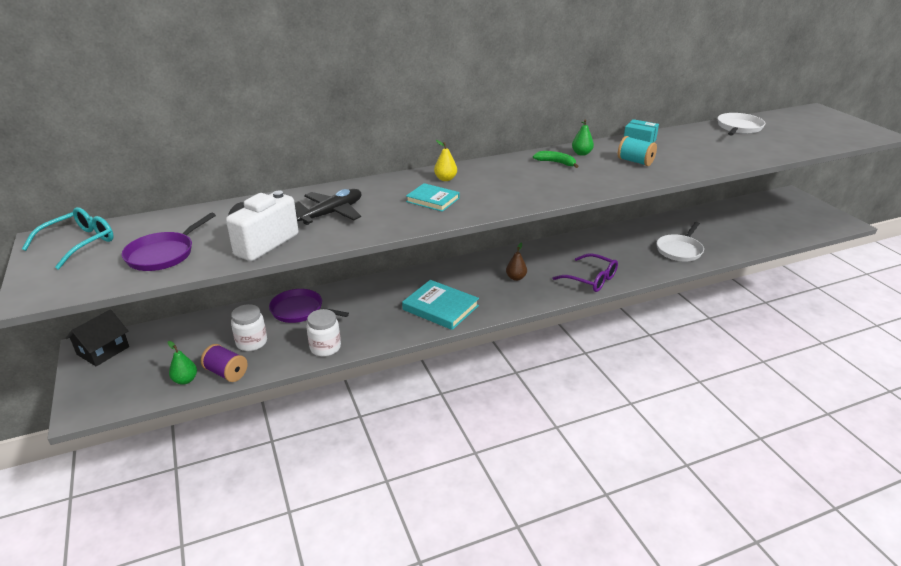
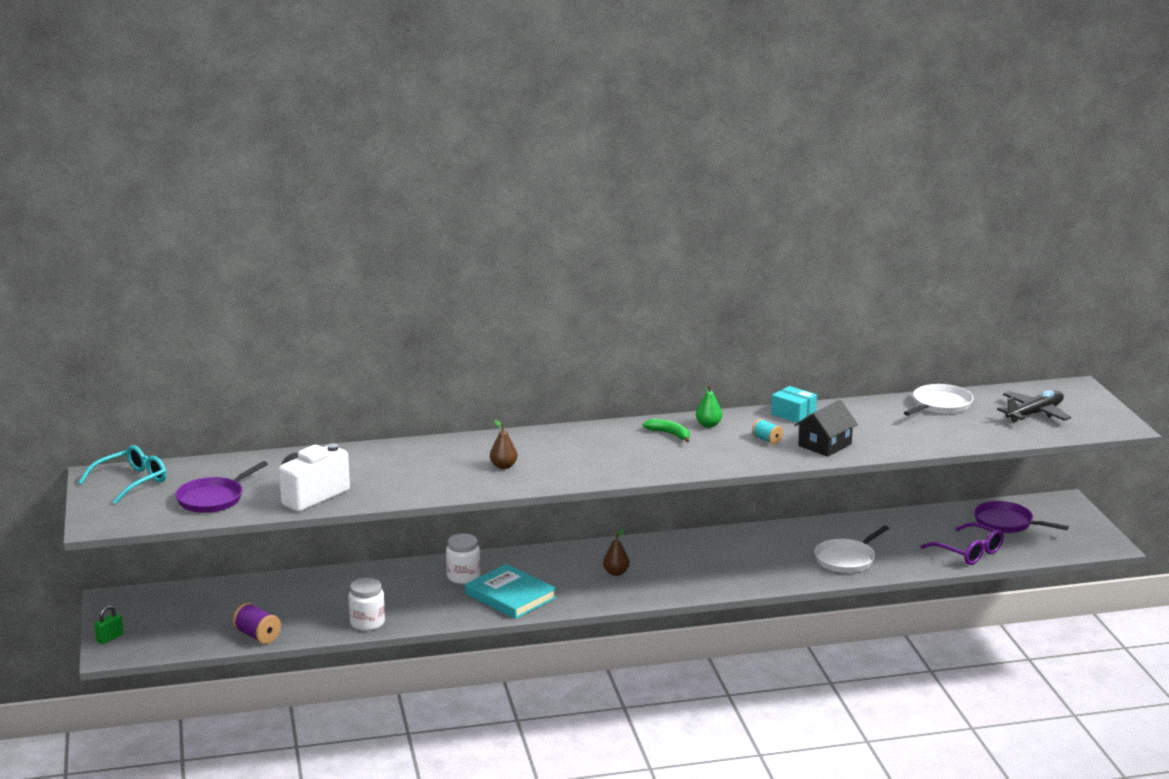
camera: 10 degrees right, 10 degrees down
black house [66,309,129,366] -> black house moved to [794,400,858,457]
green pear [168,341,197,385] -> none
white jar [231,304,267,351] -> white jar moved to [446,534,481,584]
purple pan [269,289,349,323] -> purple pan moved to [974,501,1069,533]
black plane [294,189,361,225] -> black plane moved to [997,390,1071,422]
turquoise book [406,183,460,212] -> brown pear [490,420,518,469]
yellow pear [434,140,457,181] -> none
purple glasses [553,253,618,292] -> purple glasses moved to [921,522,1004,565]
turquoise spool [618,136,657,166] -> turquoise spool [752,419,783,444], size x0.66
none -> green padlock [95,605,123,644]

